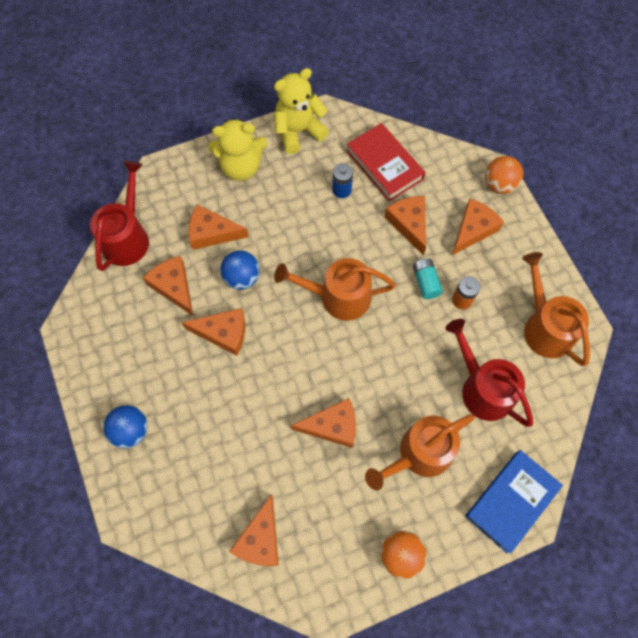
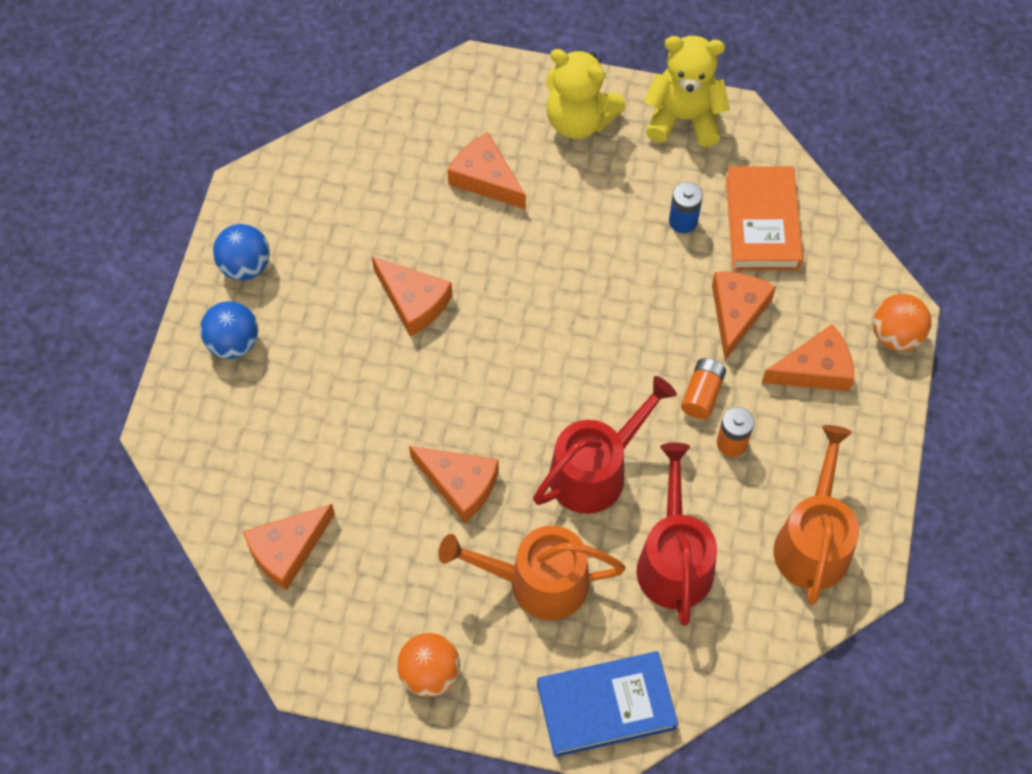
camera: 35 degrees right, 5 degrees down
red watering can [90,161,149,271] -> red watering can moved to [533,376,677,514]
orange cheese [143,256,193,316] -> none
blue ball [220,250,260,290] -> blue ball moved to [213,224,270,280]
orange watering can [274,258,396,321] -> none
red book [346,123,425,201] -> orange book [726,166,803,270]
turquoise battery [413,258,443,299] -> orange battery [681,358,726,419]

